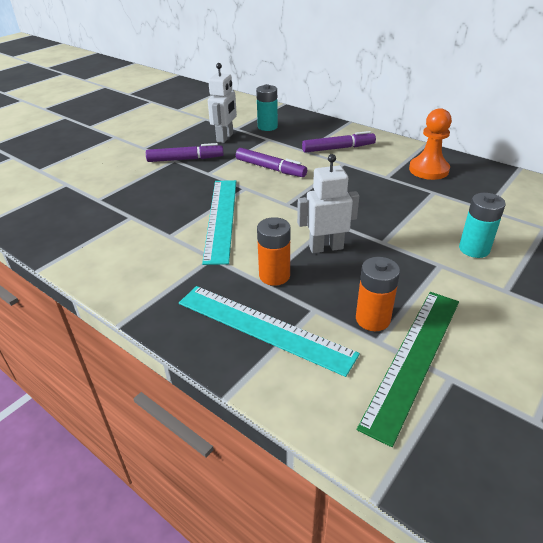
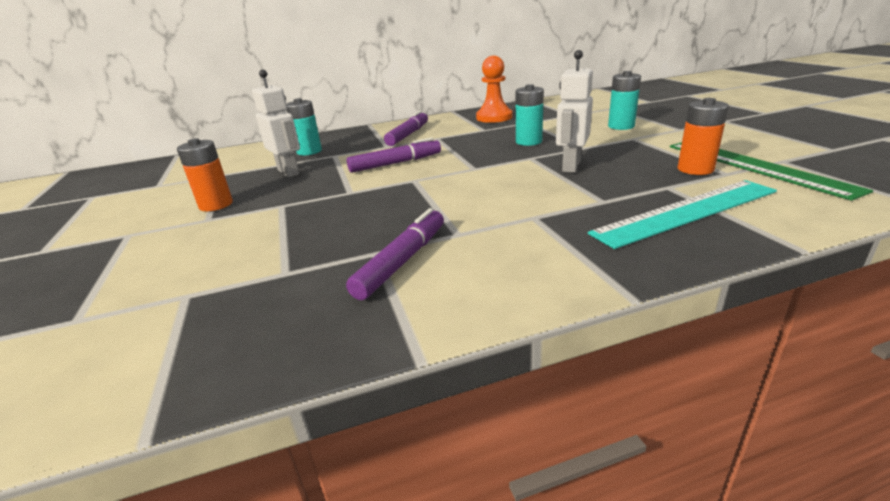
camera: 55 degrees left, 10 degrees down
purple marker [146,143,224,162] -> purple marker moved to [346,208,444,300]
turquoise ruler [202,180,236,265] -> none
orange battery [257,217,290,286] -> orange battery moved to [177,138,233,211]
none -> turquoise battery [516,84,544,146]

